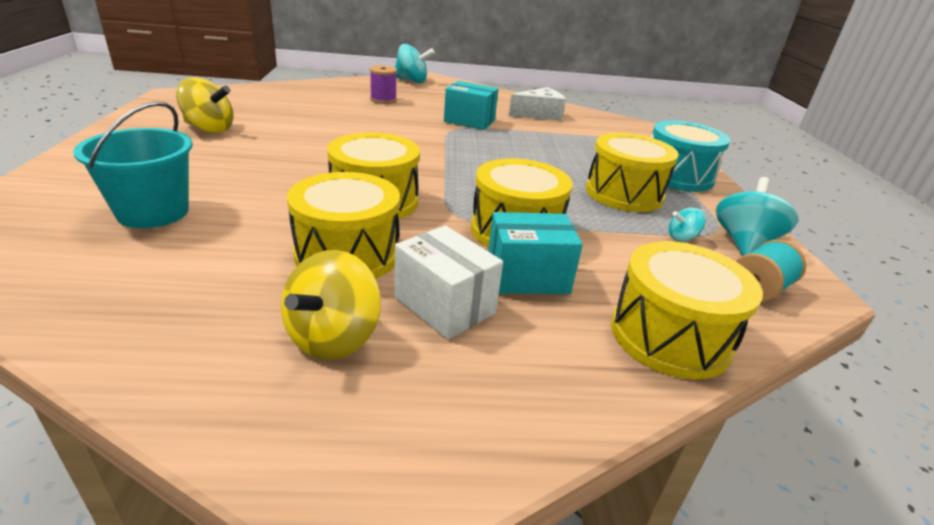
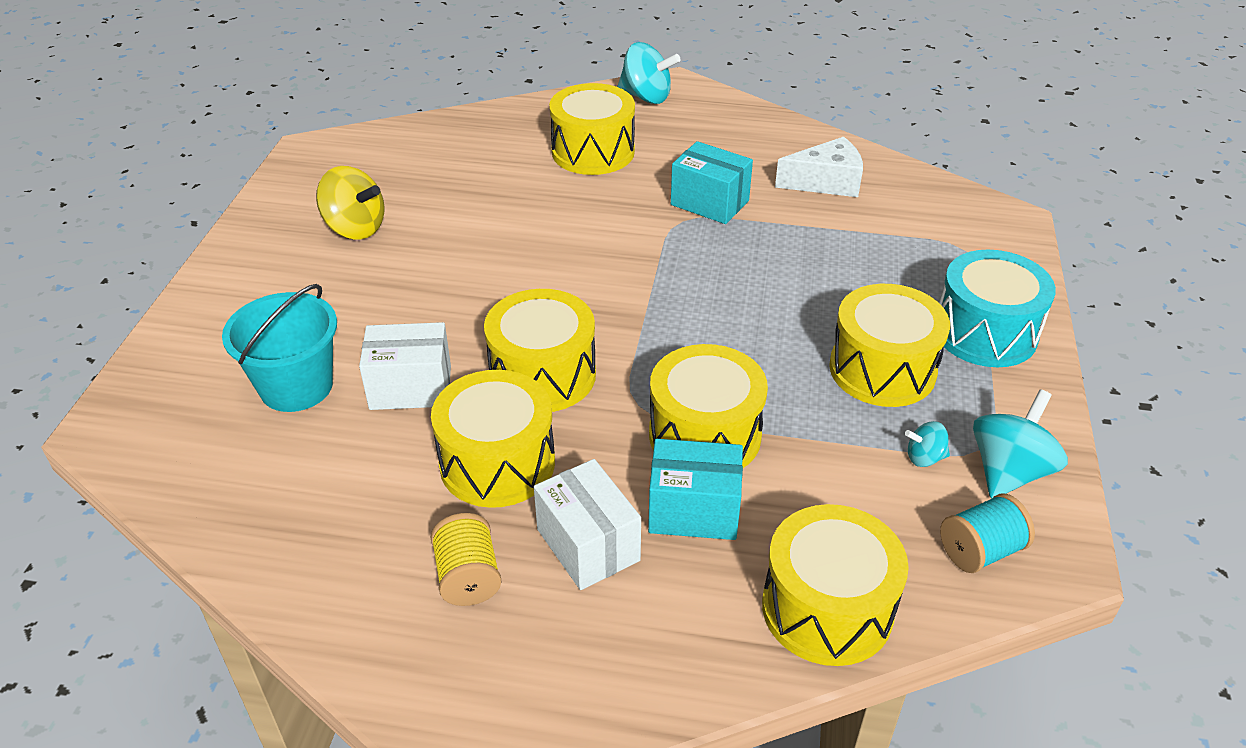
camera: 15 degrees right, 10 degrees up
yellow spinning top [281,250,381,360] -> yellow spool [431,513,502,606]
purple spool [370,65,397,104] -> yellow drum [549,83,635,175]
none -> white box [359,322,451,410]

